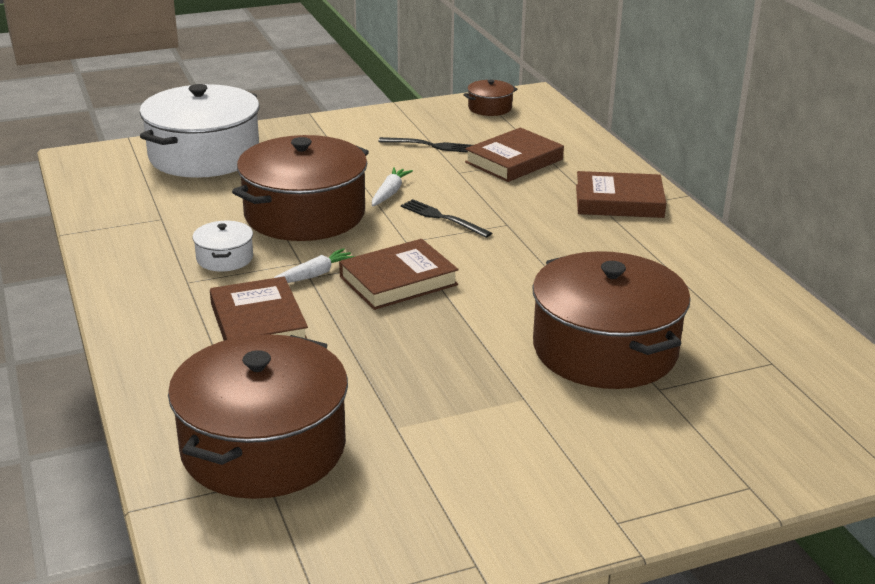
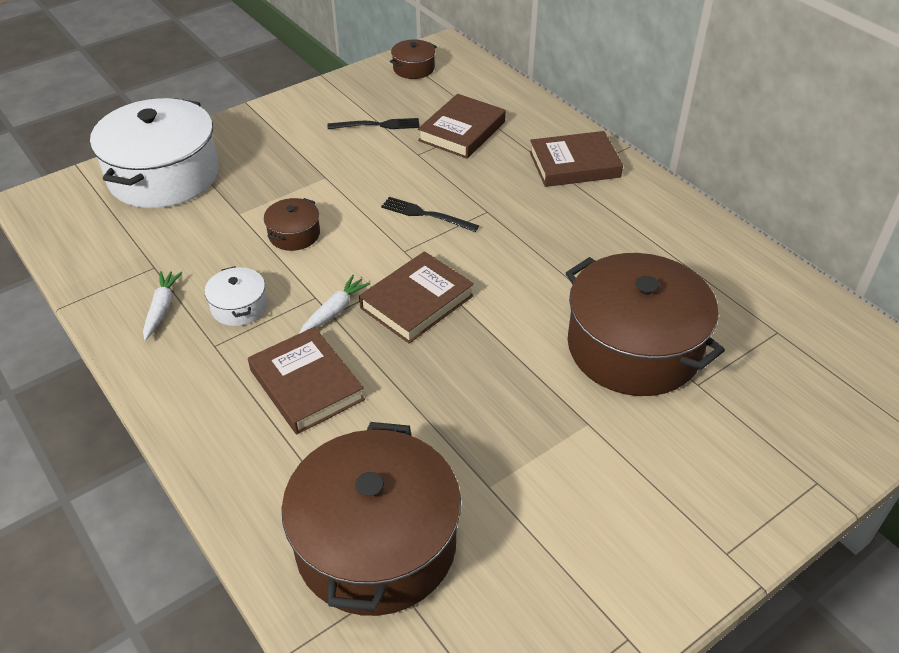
camera: 15 degrees left, 15 degrees up
brown pot [232,135,369,241] -> brown pot [264,198,320,251], size x0.44
white carrot [372,167,413,206] -> white carrot moved to [143,271,183,340]

